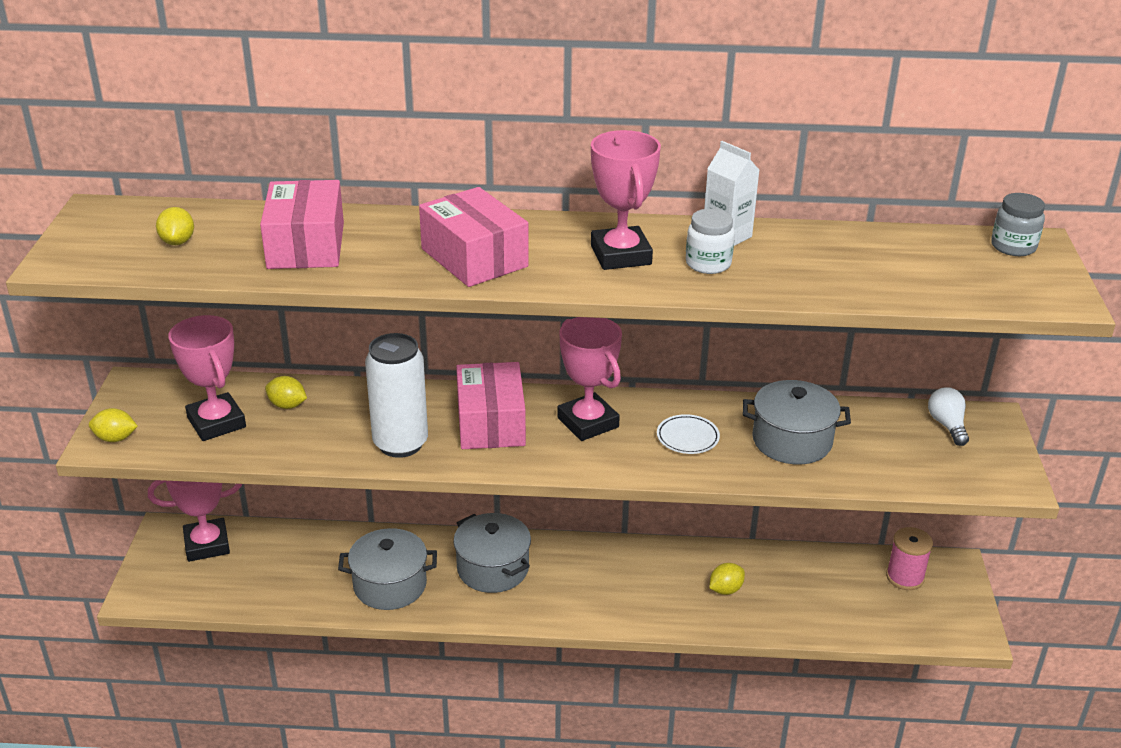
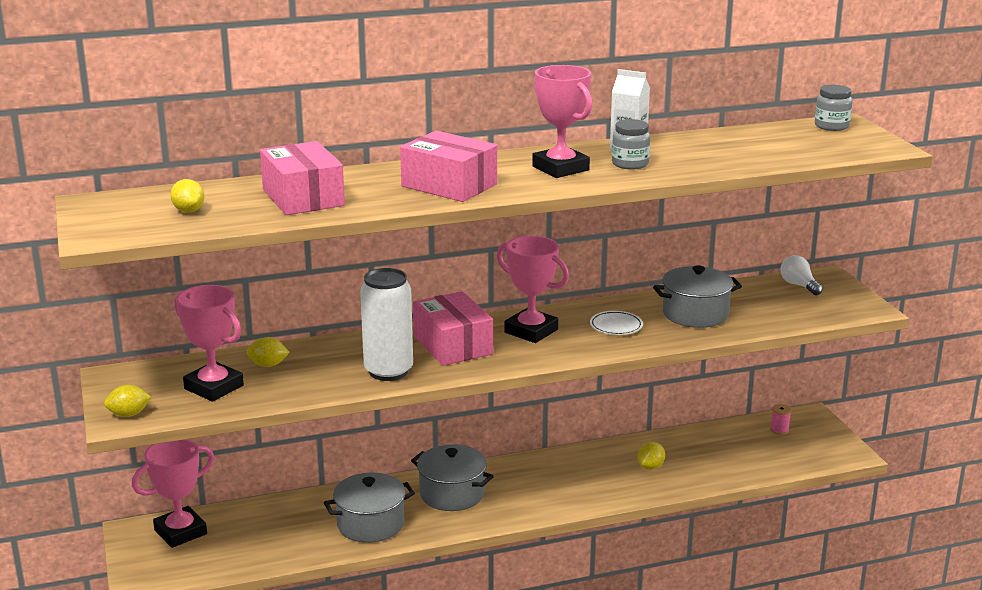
camera: 20 degrees left, 10 degrees down
white jar [686,209,735,274] -> grey jar [612,119,650,170]
pink spool [886,527,933,590] -> pink spool [770,404,791,435], size x0.59

